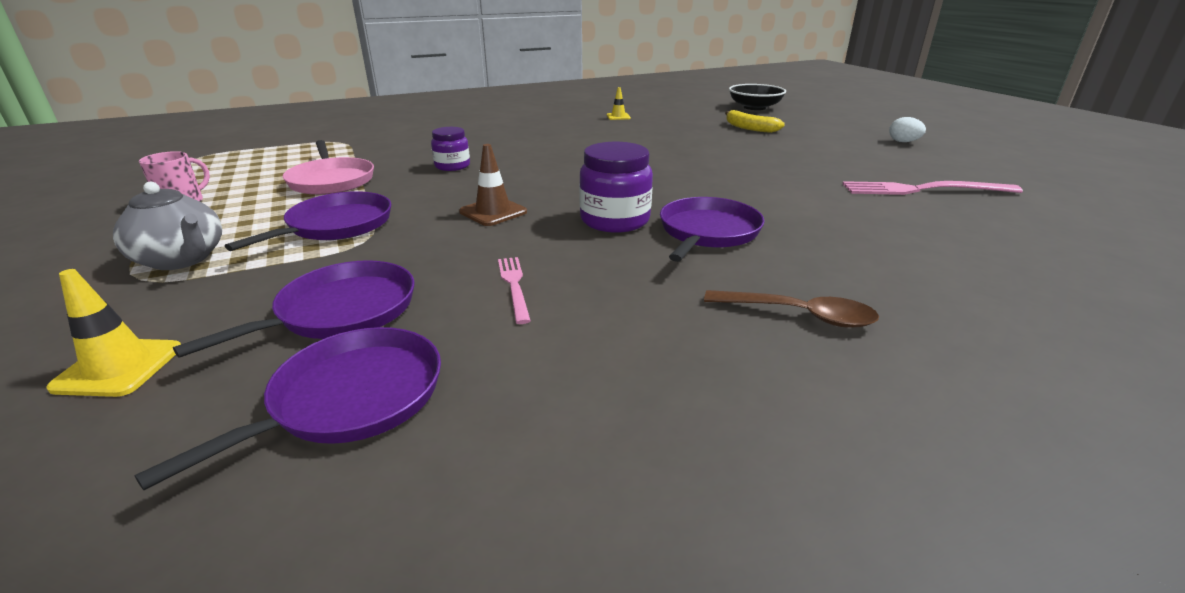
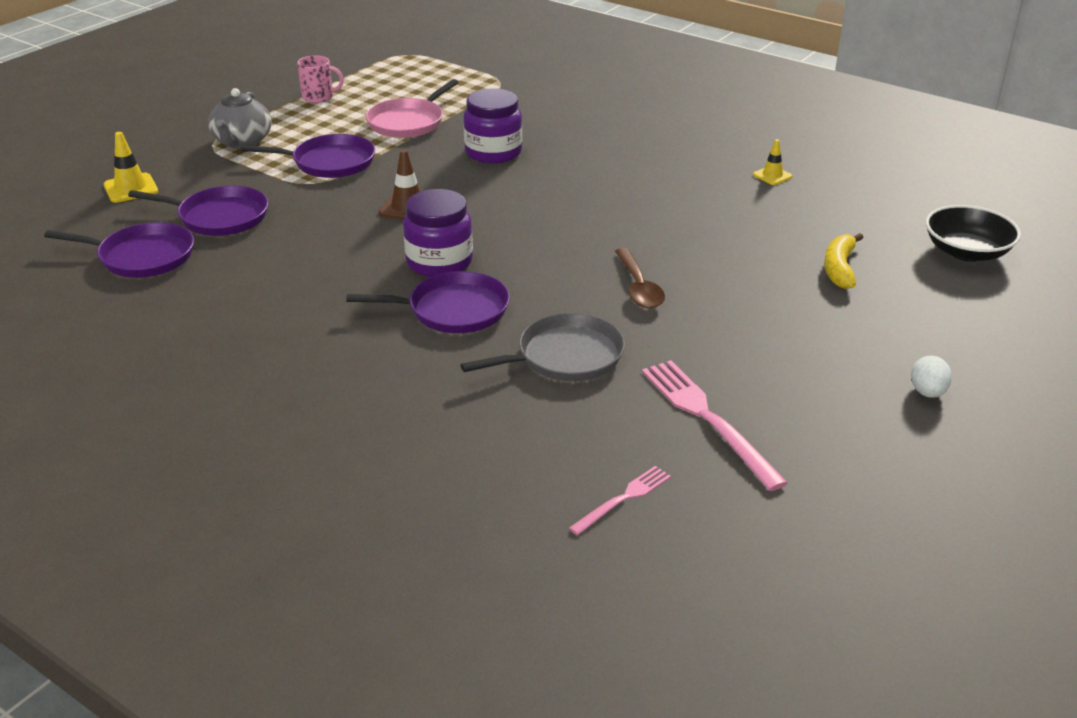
camera: 60 degrees right, 5 degrees up
purple jar [431,127,470,171] -> purple jar [464,89,522,164], size x1.58
pink fork [498,257,531,324] -> pink fork moved to [569,466,671,535]
brown spoon [704,290,879,328] -> brown spoon moved to [615,248,665,308]
none -> grey pan [460,313,625,381]

